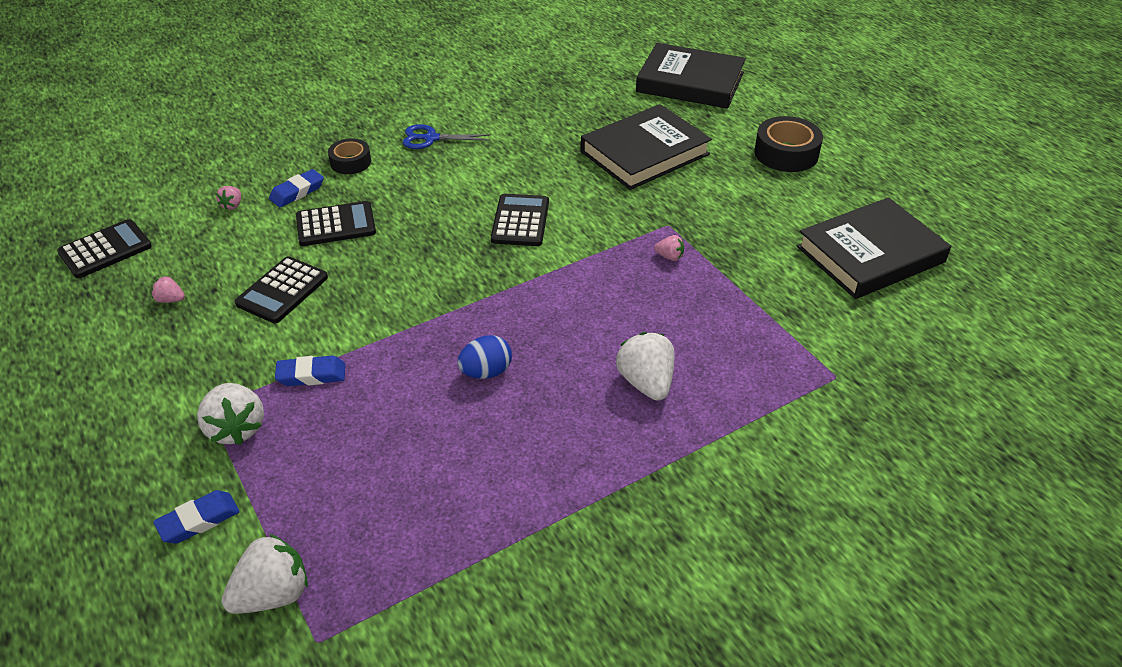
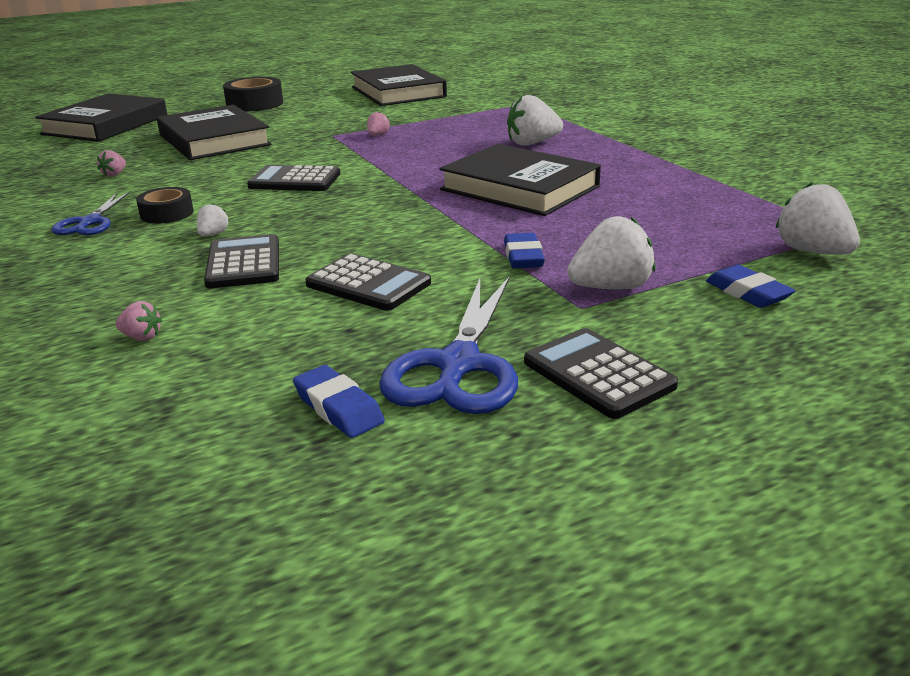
camera: 85 degrees left, 15 degrees down
black calculator [57,219,152,278] -> black calculator moved to [524,328,678,419]
pink strawberry [152,277,185,303] -> pink strawberry moved to [97,150,126,177]
blue eraser [269,169,324,207] -> blue eraser moved to [293,365,385,438]
black tape [328,138,371,174] -> black tape moved to [136,187,194,224]
blue egg [457,335,512,379] -> black book [439,144,601,216]
none -> white strawberry [197,203,229,236]
none -> blue scissors [379,276,518,414]

